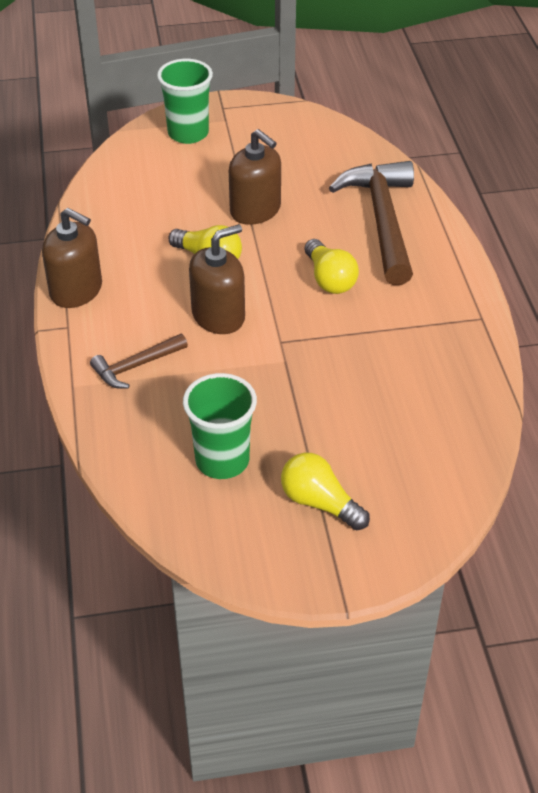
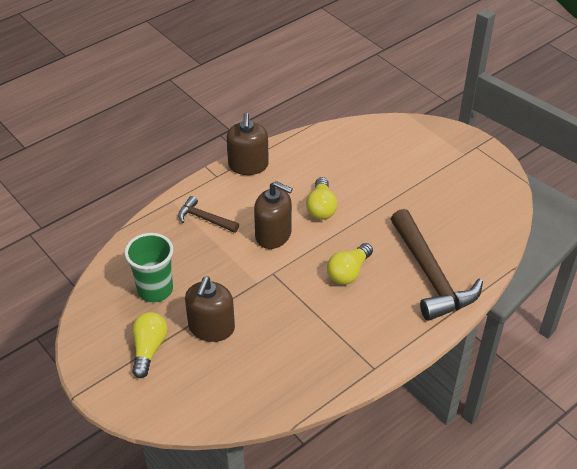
camera: 60 degrees right, 0 degrees up
green cup [157,59,213,144] -> none
brown soap dispenser [229,129,281,225] -> brown soap dispenser moved to [185,276,235,342]
brown hammer [329,161,414,285] -> brown hammer turned 105 degrees clockwise [391,209,483,321]

